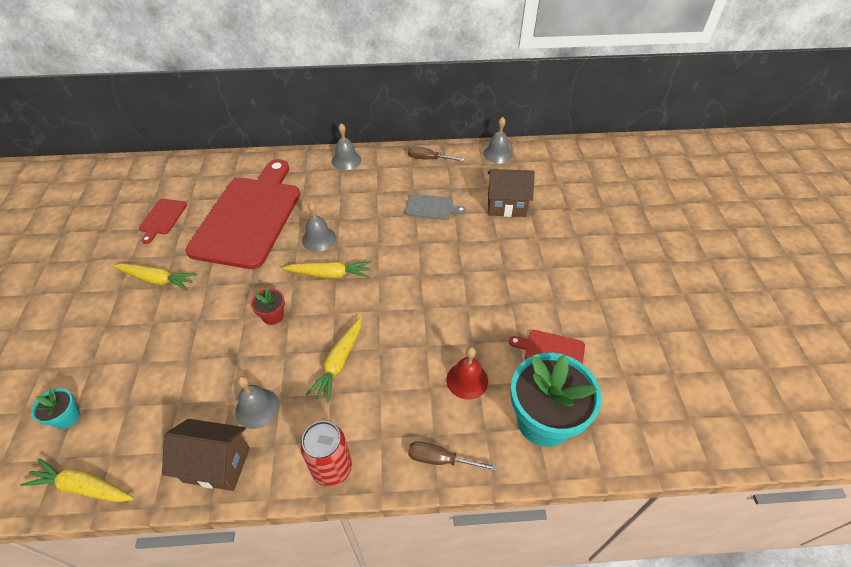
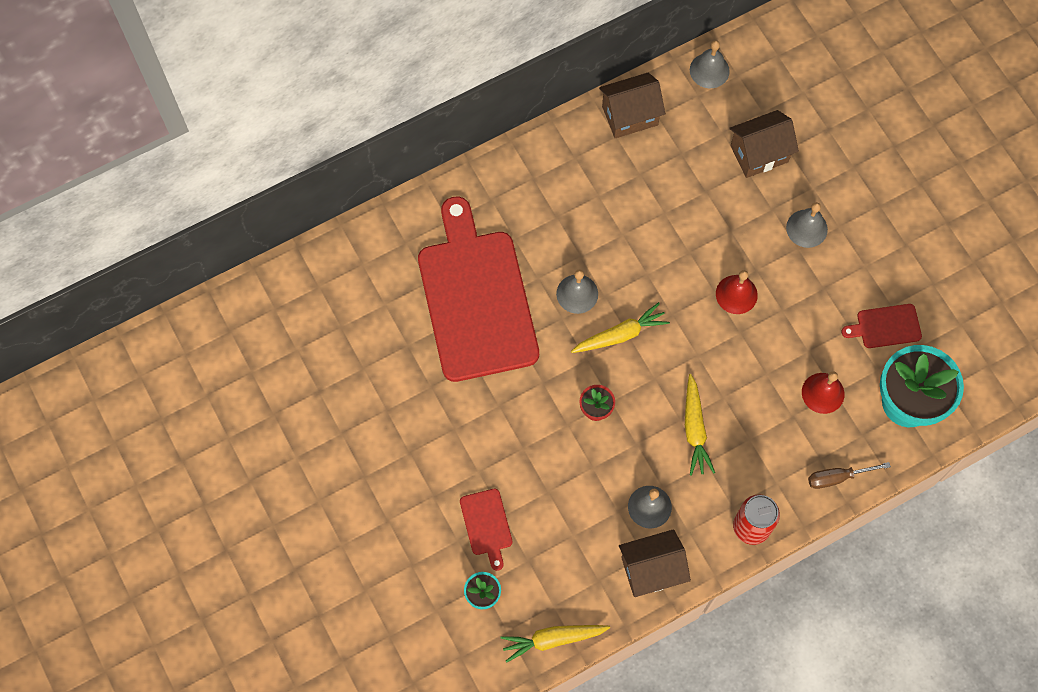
camera: 25 degrees left, 20 degrees up
yellow carrot [113,263,197,291] -> none
red cutting board [139,199,187,244] -> red cutting board moved to [460,489,512,571]
grey bell [332,123,361,170] -> grey bell moved to [786,202,828,248]
grey cutting board [405,194,466,220] -> none
brown screwdriver [408,146,464,161] -> brown house [599,72,665,138]
none -> red bell [716,270,758,314]

